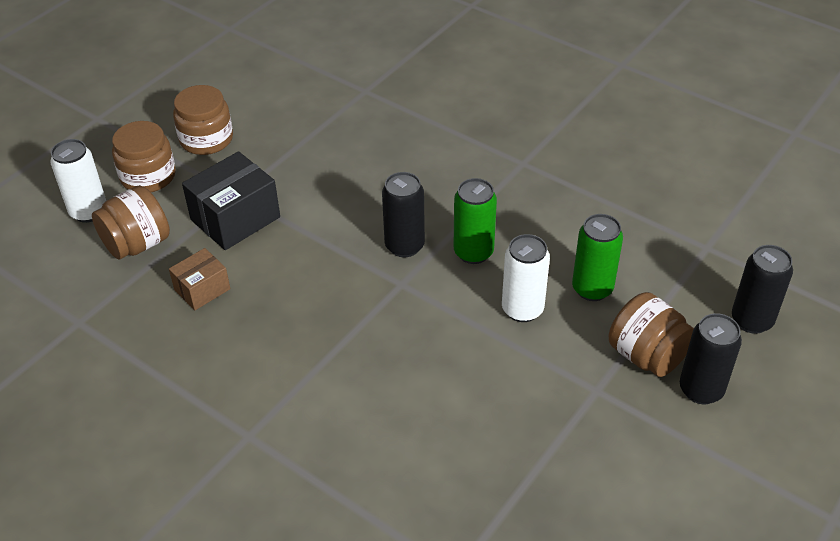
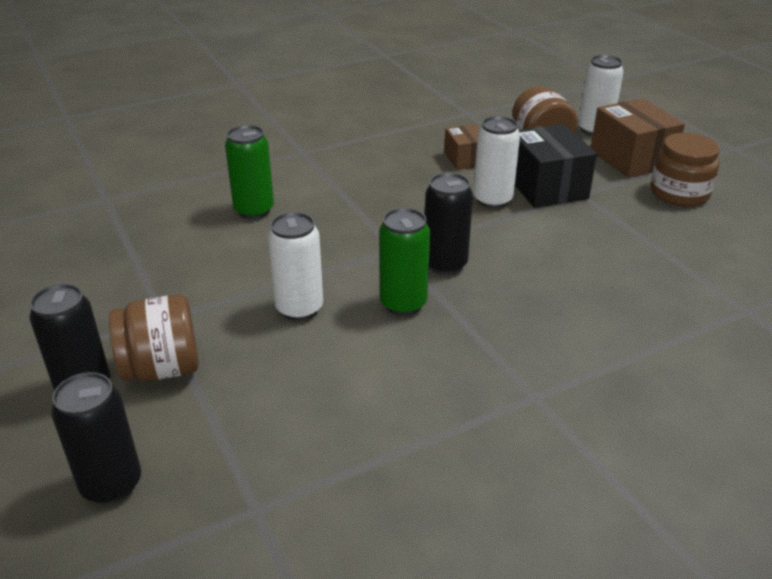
camera: 115 degrees right, 10 degrees down
brown jar [112,121,176,192] -> brown box [591,98,685,178]
green can [572,214,623,301] -> green can moved to [225,125,274,219]
none -> white can [474,116,520,209]

